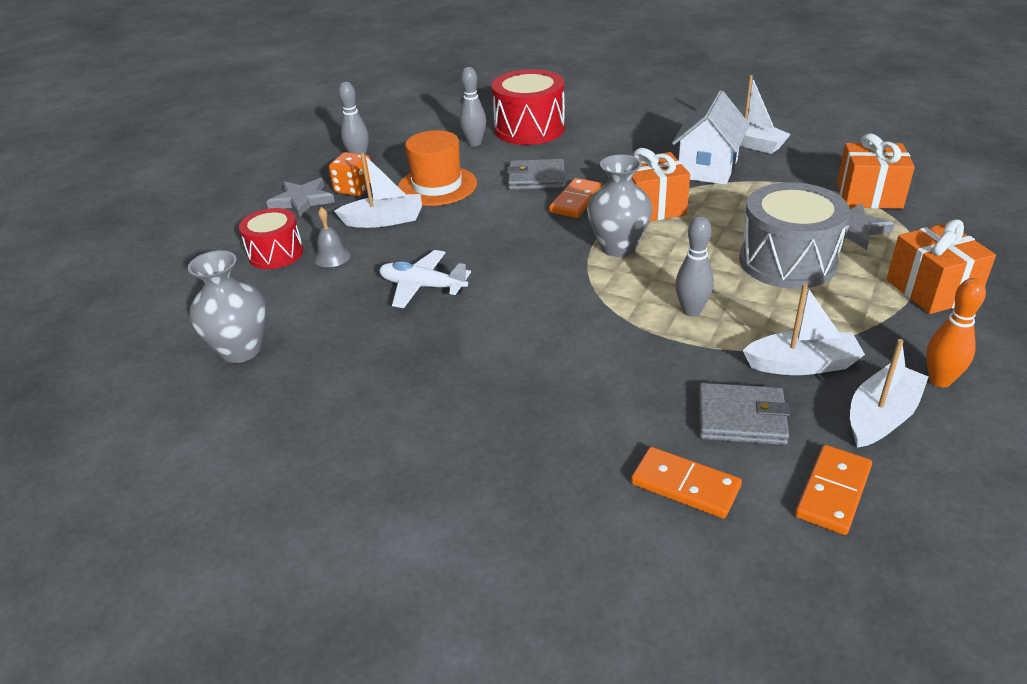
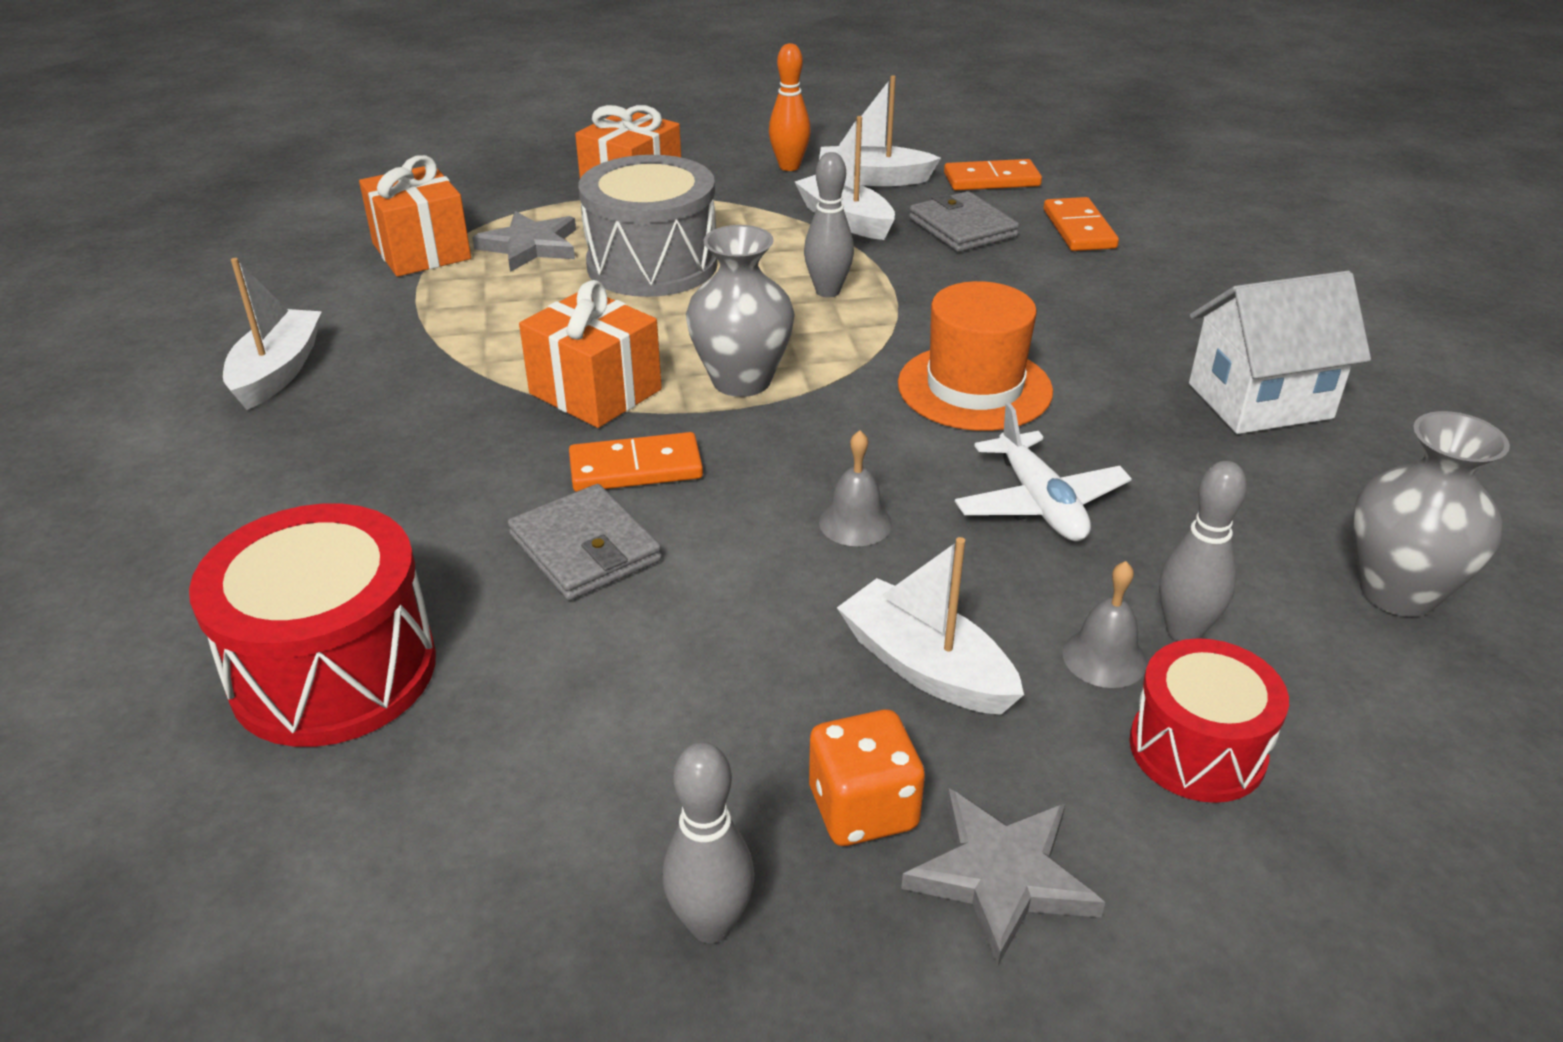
camera: 130 degrees left, 0 degrees up
orange hat [398,130,477,206] -> orange hat moved to [898,281,1053,431]
grey bowling pin [460,67,486,146] -> grey bowling pin moved to [1159,461,1247,641]
white house [672,90,750,185] -> white house moved to [1189,271,1371,434]
none -> grey bell [819,430,892,546]

